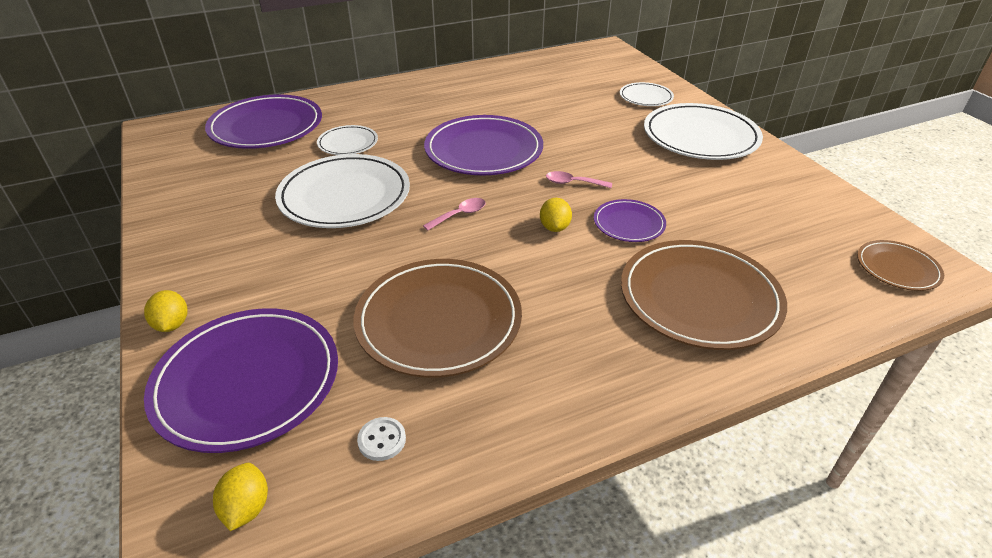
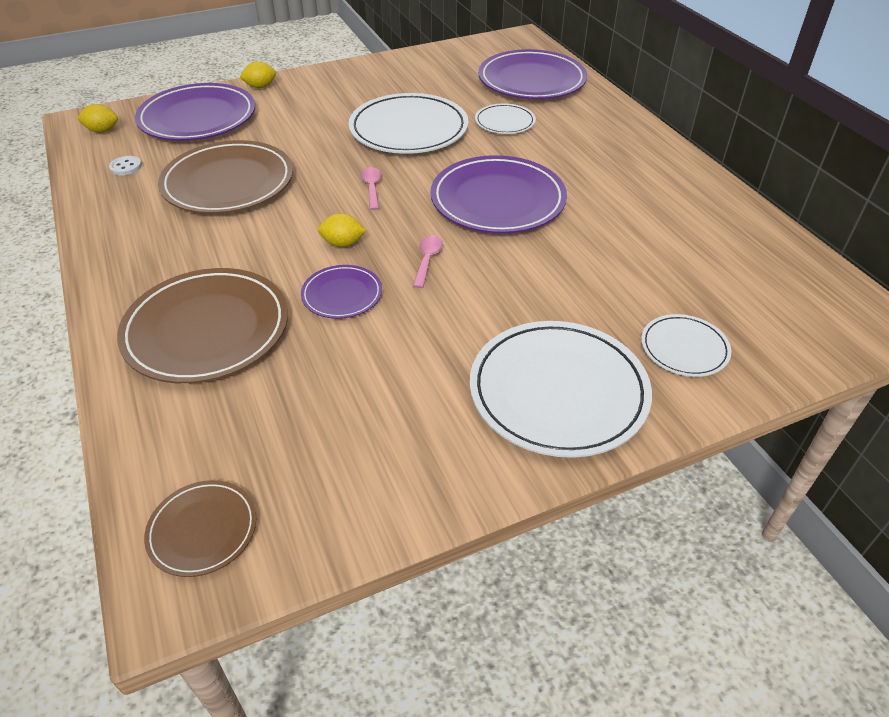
camera: 90 degrees right, 5 degrees up
pink spoon [423,198,486,231] -> pink spoon turned 150 degrees counterclockwise [360,167,381,210]

